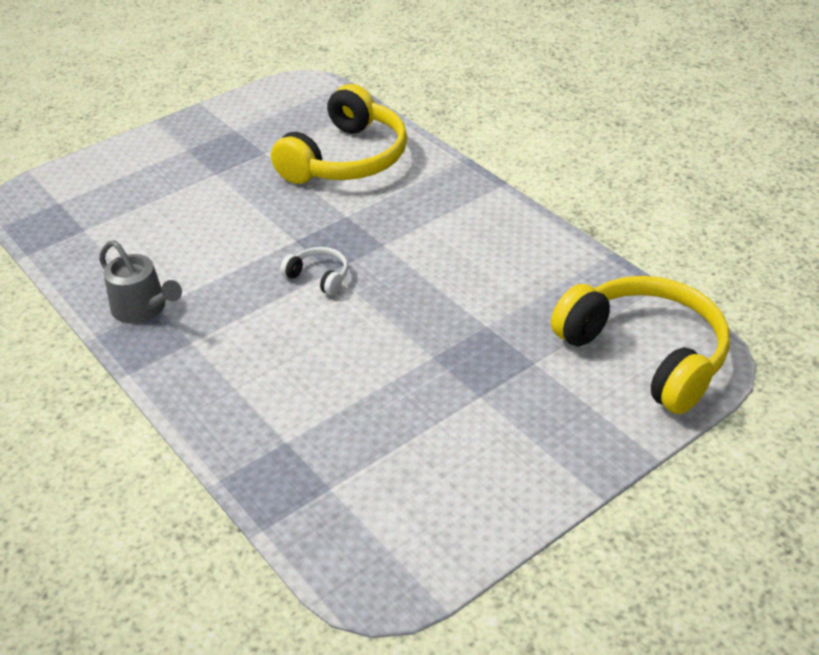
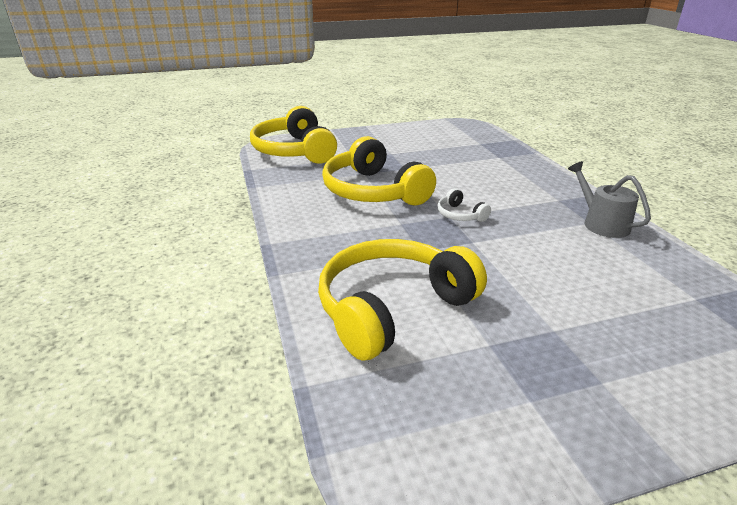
camera: 160 degrees left, 10 degrees down
none -> yellow headphones [322,136,436,205]

